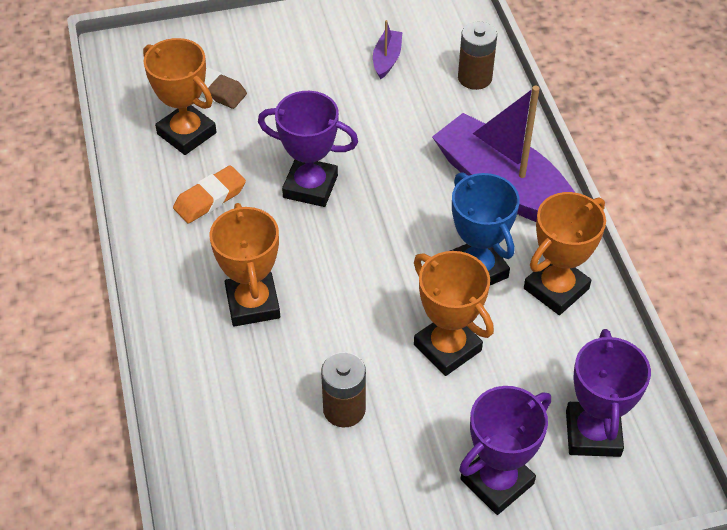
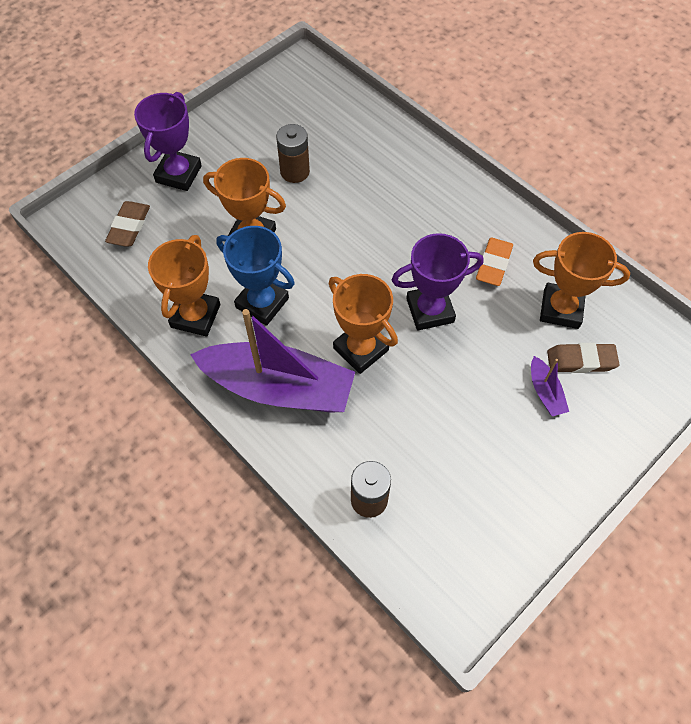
camera: 150 degrees right, 10 degrees up
orange trophy [209,203,280,327] -> orange trophy moved to [329,274,398,374]
purple boat [373,20,402,79] -> purple boat moved to [531,356,569,416]
purple trophy [566,329,651,457] -> brown eraser [105,201,150,247]

